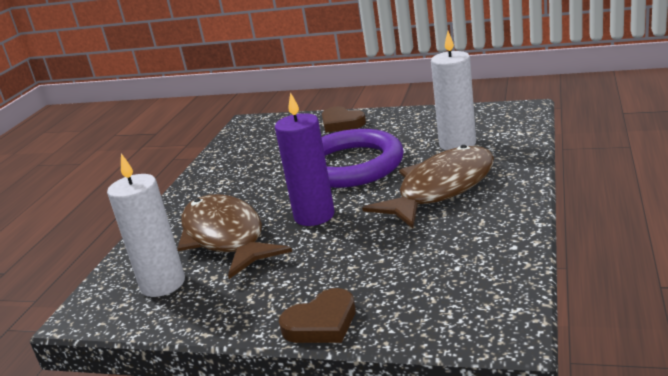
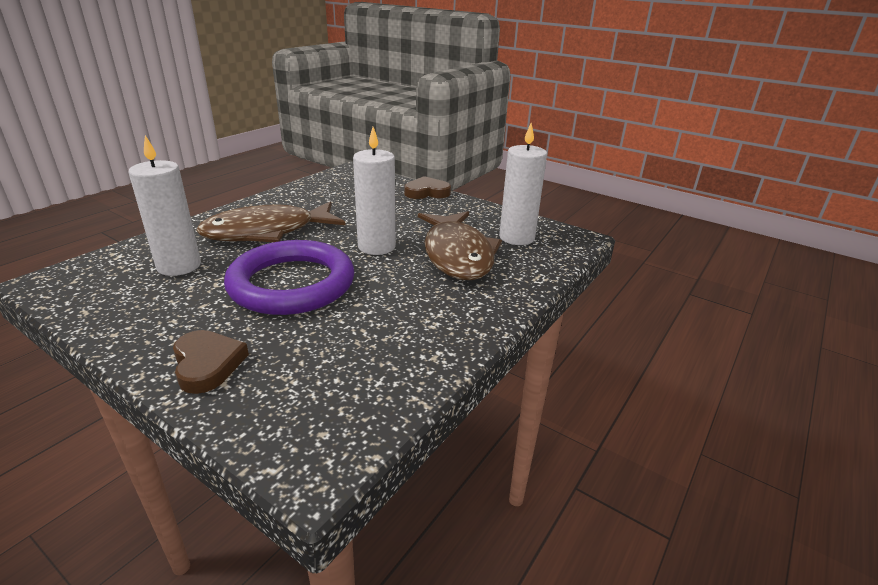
camera: 165 degrees left, 5 degrees up
purple candle [275,92,335,226] -> white candle [353,127,396,255]

